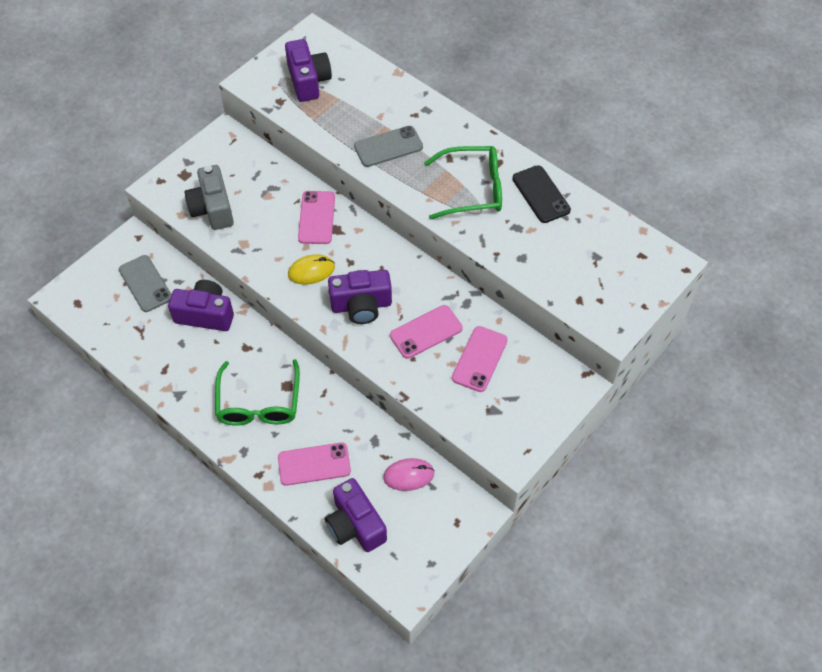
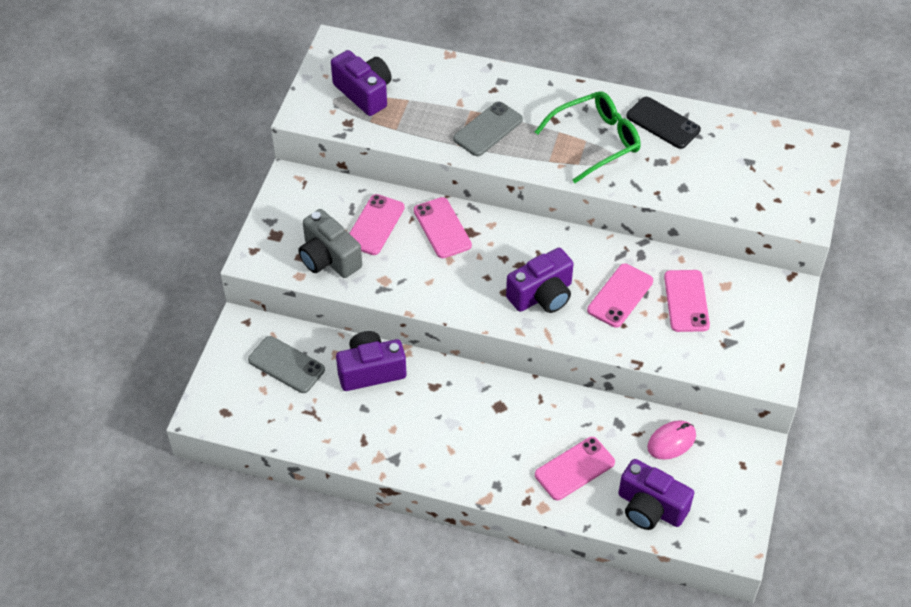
camera: 25 degrees left, 5 degrees down
green glasses [215,359,300,426] -> none
yellow mouse [288,254,335,285] -> none
none -> pink phone [349,194,405,255]

